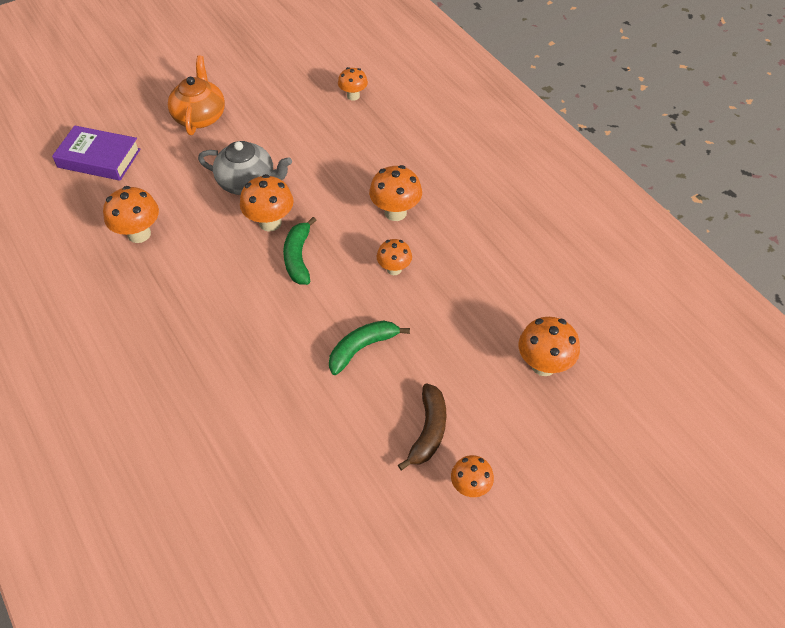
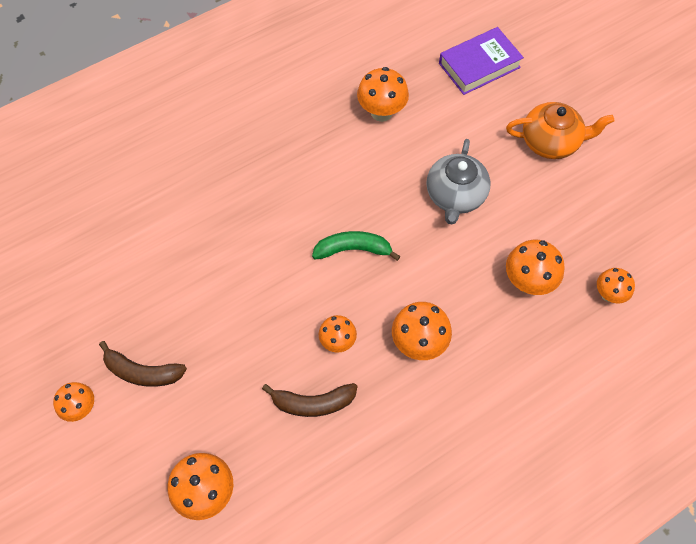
camera: 90 degrees right, 10 degrees up
purple book [52,125,141,181] -> purple book turned 45 degrees clockwise [439,27,524,95]
orange mushroom [240,174,294,232] -> orange mushroom moved to [506,240,565,295]
green banana [329,321,410,375] -> none
none -> brown banana [262,383,358,417]

